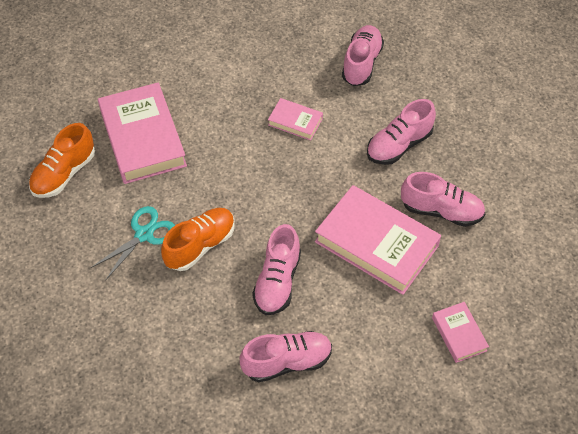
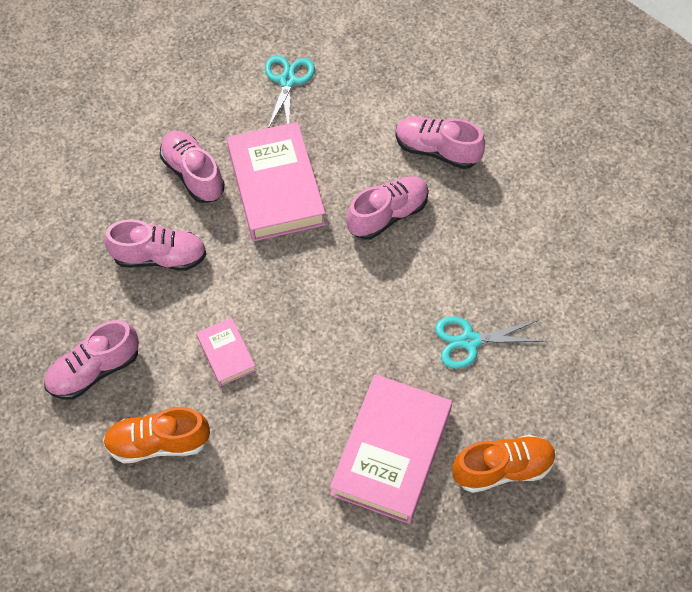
camera: 140 degrees left, 5 degrees up
orange shoe [161,208,235,271] -> orange shoe moved to [103,407,210,463]
pink book [432,302,489,363] -> turquoise scissors [265,55,315,128]

